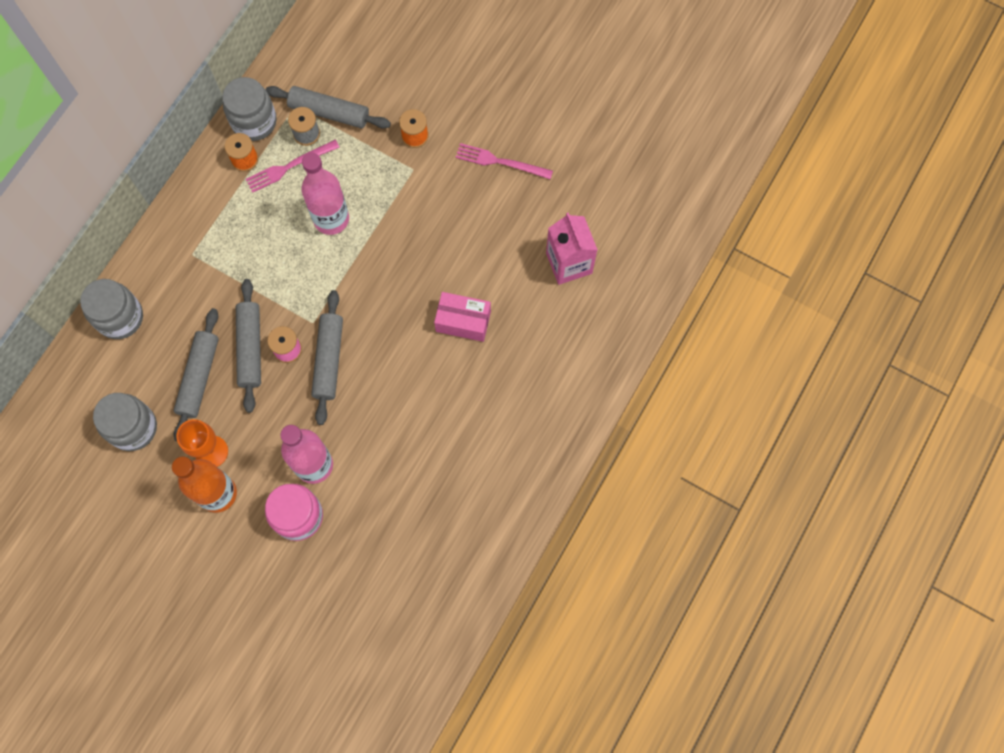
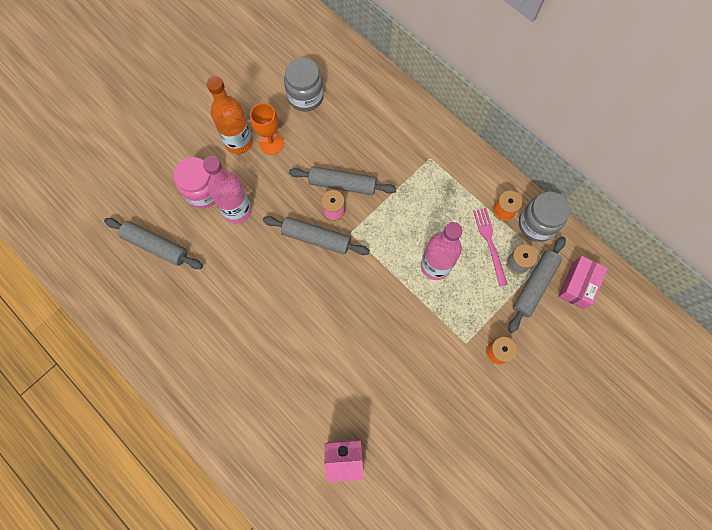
camera: 105 degrees right, 0 degrees up
grey jar [80,279,143,339] -> none
grey rolling pin [174,308,219,442] -> grey rolling pin moved to [104,218,203,269]
pink box [434,292,491,342] -> pink box moved to [558,256,608,309]
pink fork [456,143,553,179] -> none

